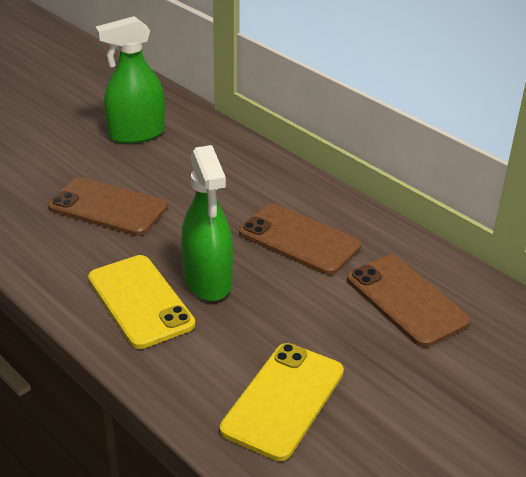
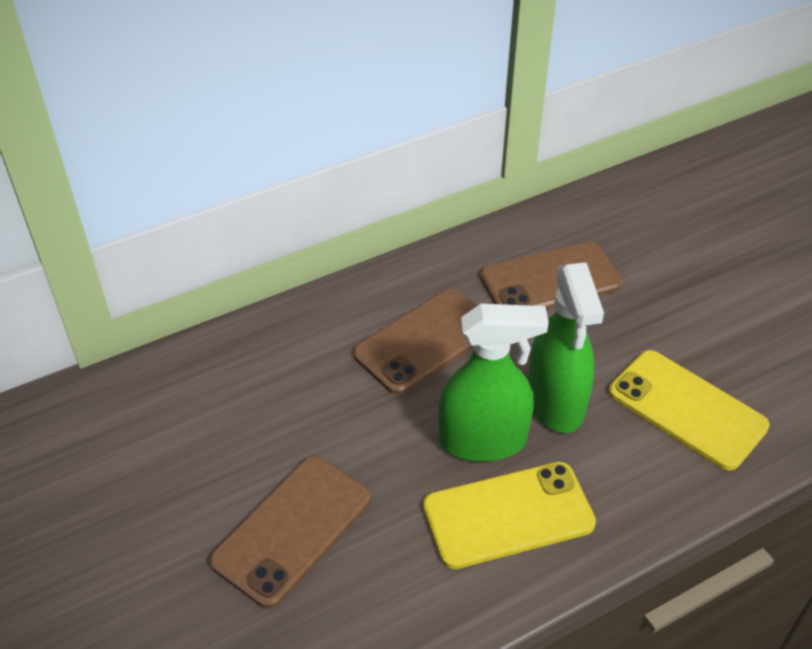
camera: 75 degrees left, 10 degrees up
green spray bottle [95,16,165,144] -> green spray bottle moved to [528,262,604,433]

